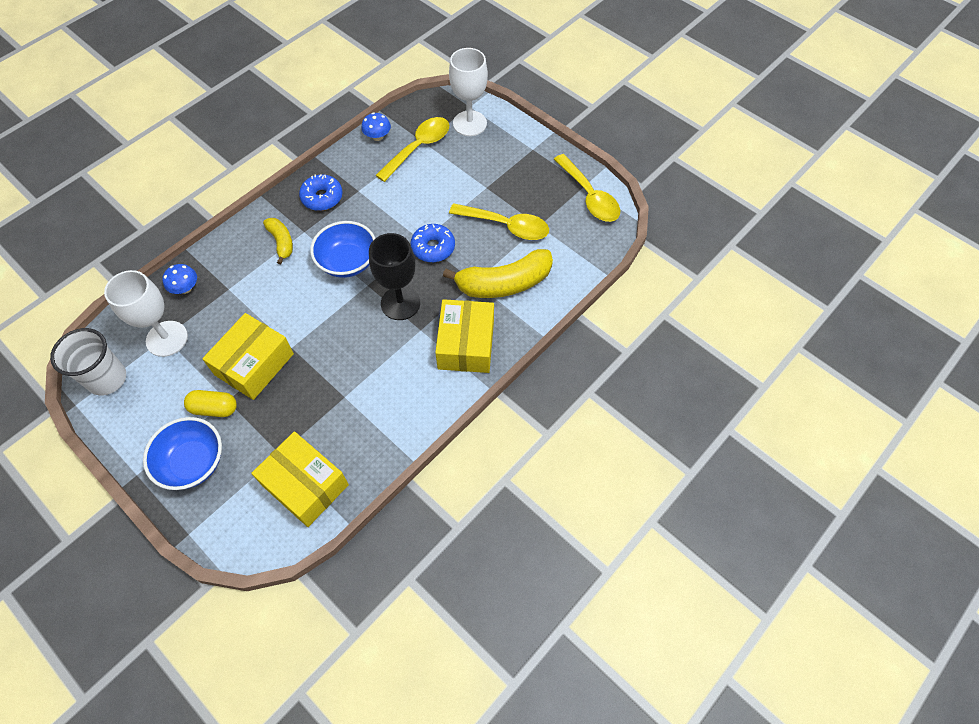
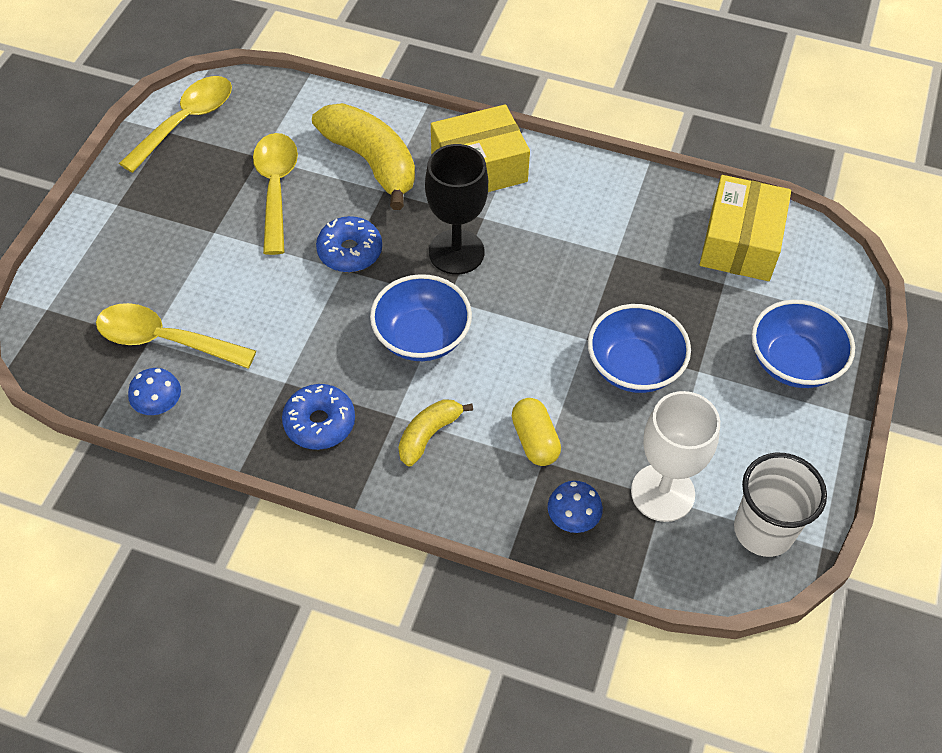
camera: 115 degrees left, 5 degrees down
yellow capsule [184,390,237,417] -> yellow capsule moved to [512,398,561,466]
yellow box [202,313,294,400] -> blue bowl [588,304,691,393]
white goblet [449,48,488,136] -> none

